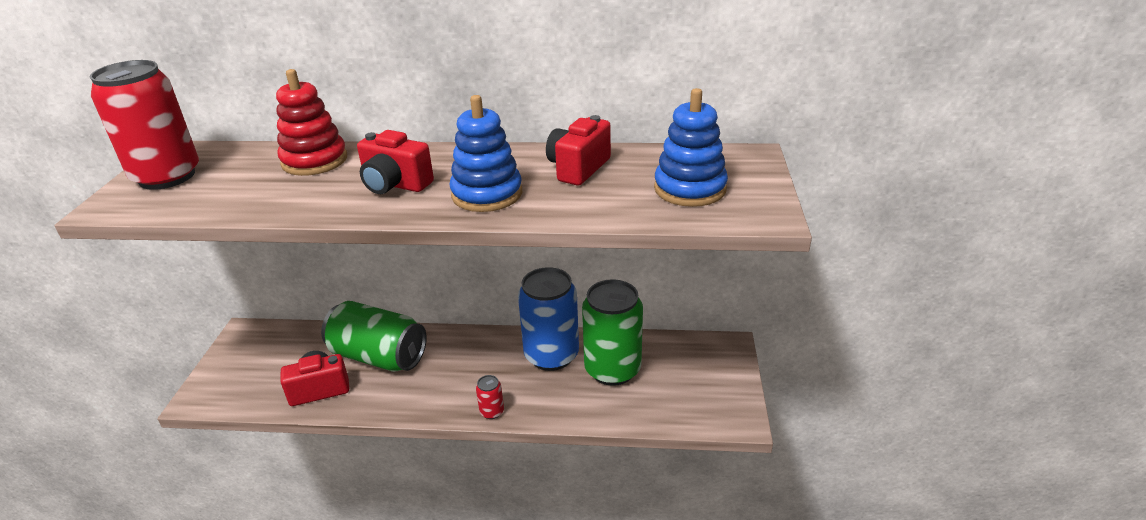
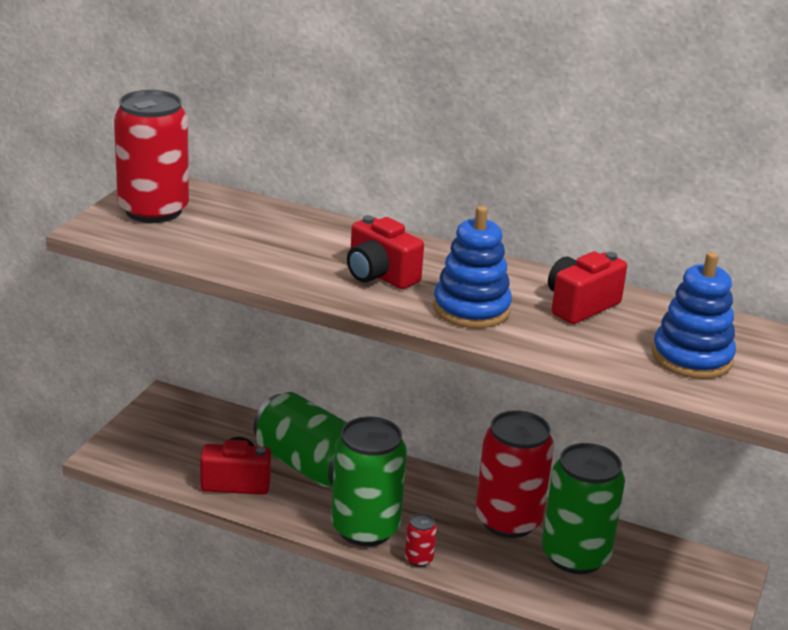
camera: 15 degrees right, 5 degrees down
red stacking toy [276,69,347,176] -> none
blue can [518,267,579,371] -> red can [476,410,554,538]
none -> green can [331,417,407,546]

